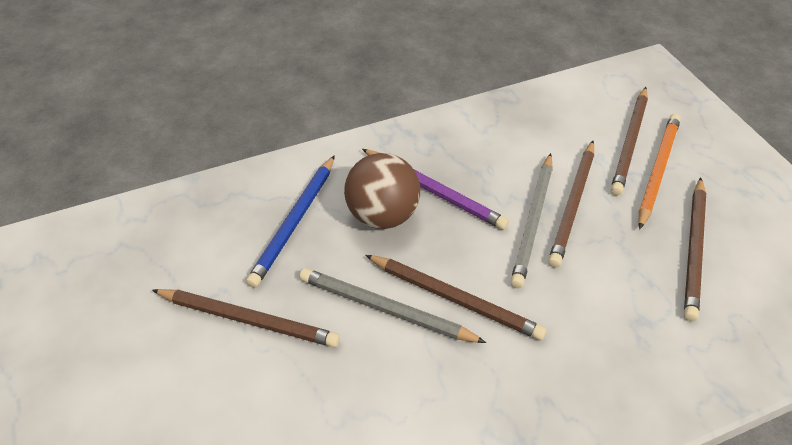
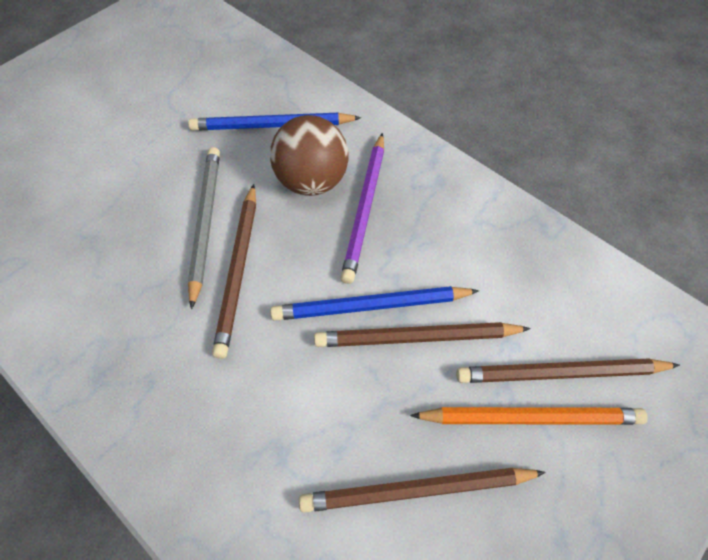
camera: 65 degrees right, 10 degrees up
brown pencil [152,289,340,347] -> none
grey pencil [510,153,553,288] -> blue pencil [270,286,479,321]

